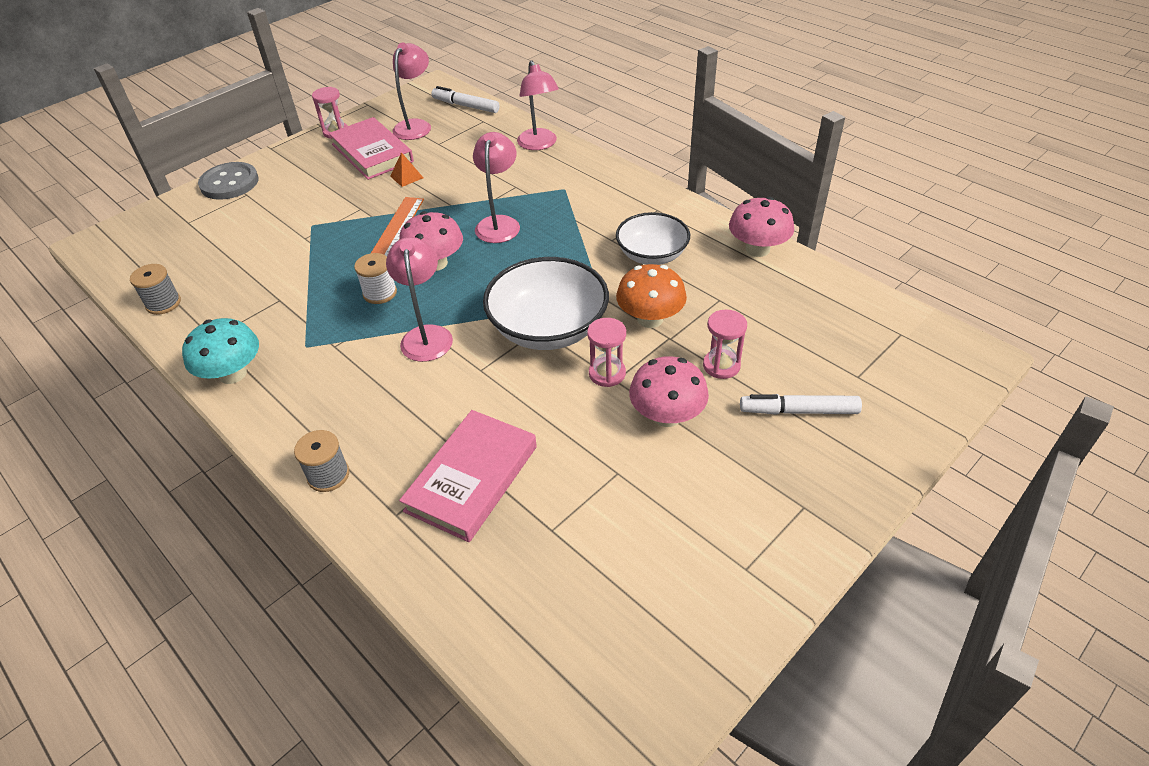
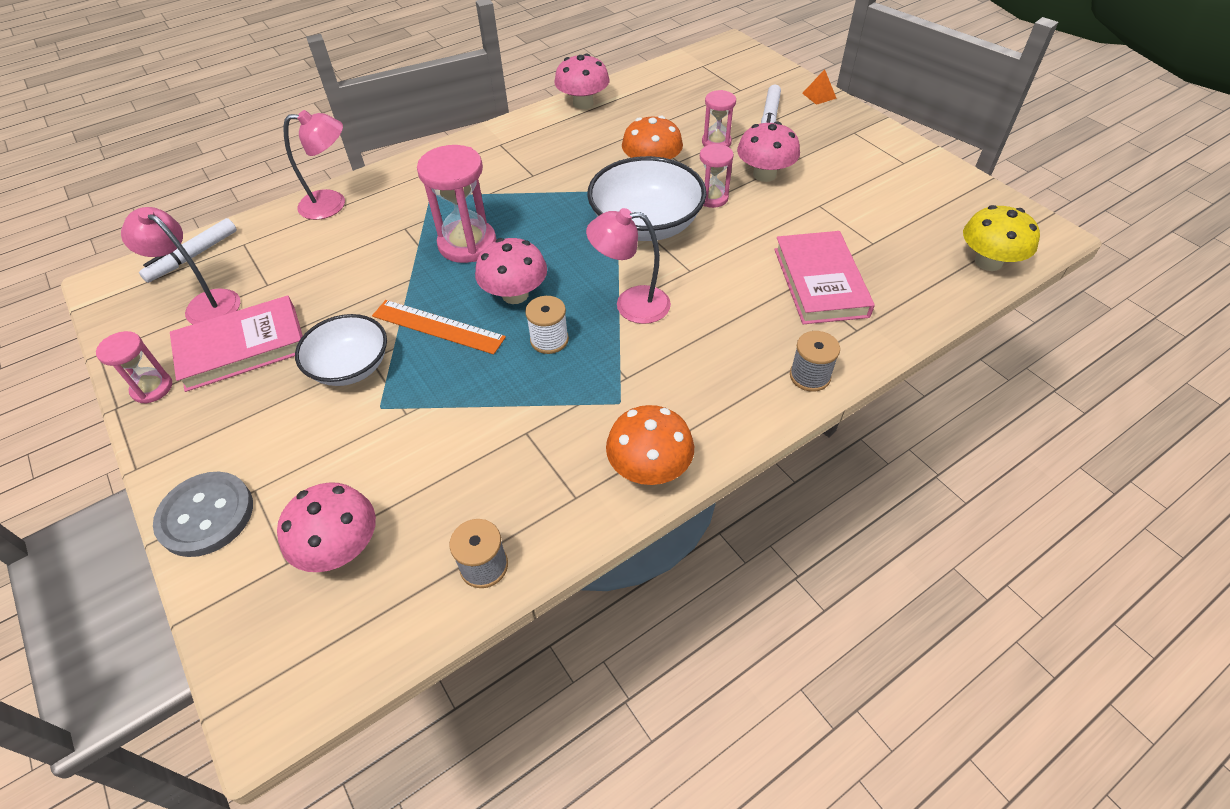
camera: 80 degrees left, 5 degrees up
turquoise mushroom [182,318,259,384] -> orange mushroom [606,405,694,485]
orange pyramid [390,152,423,187] -> orange pyramid moved to [802,69,837,105]
pink book [399,410,537,542] -> pink book turned 45 degrees clockwise [774,231,875,324]
pink lamp [473,132,520,243] -> pink hourglass [417,145,497,263]
white bowl [616,212,690,265] -> white bowl moved to [295,314,387,386]
none -> pink mushroom [277,482,376,572]
none -> yellow mushroom [963,205,1040,271]

